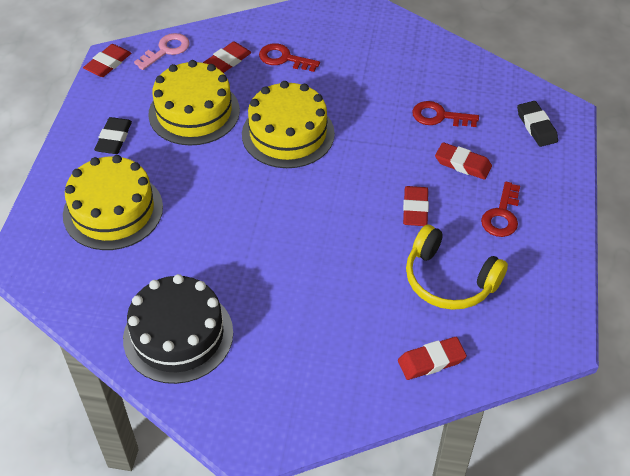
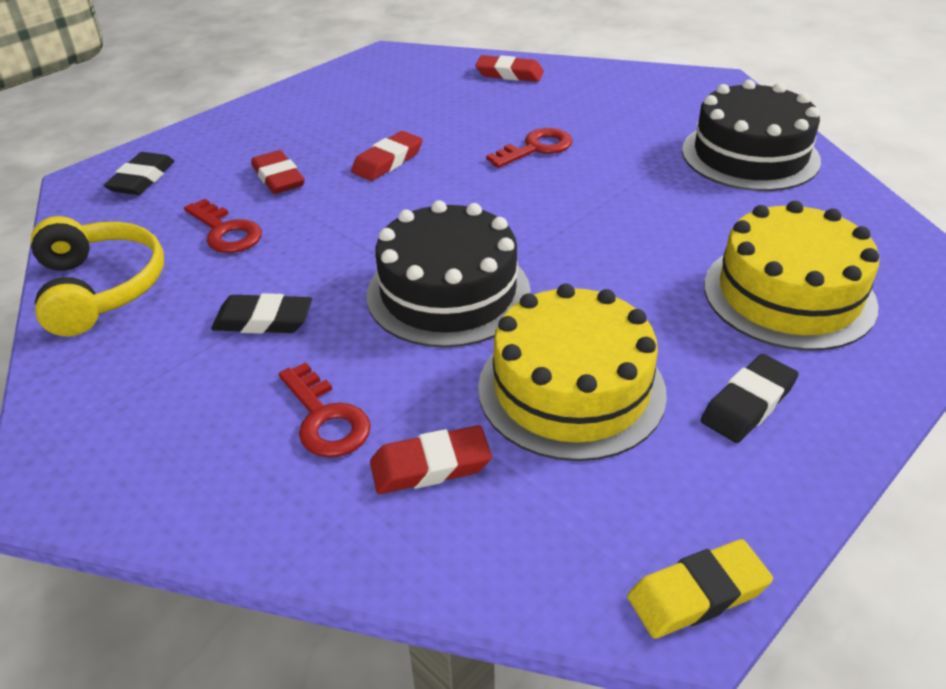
camera: 145 degrees left, 10 degrees down
red eraser [83,44,131,77] -> yellow eraser [627,539,773,639]
pink key [134,33,190,70] -> none
yellow cake [242,81,335,168] -> black cake [367,200,531,348]
yellow headphones [406,225,508,310] -> yellow headphones moved to [31,216,164,336]
red key [481,182,520,237] -> red key moved to [486,128,572,168]
none -> black eraser [211,293,312,334]

